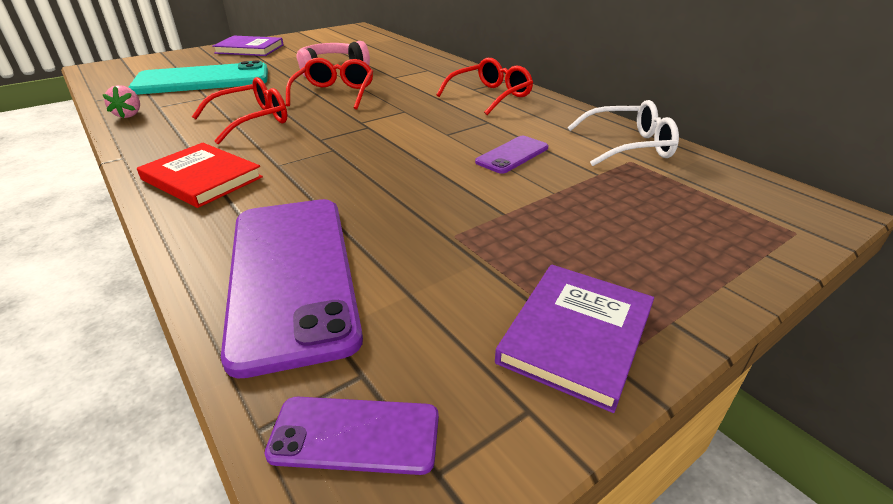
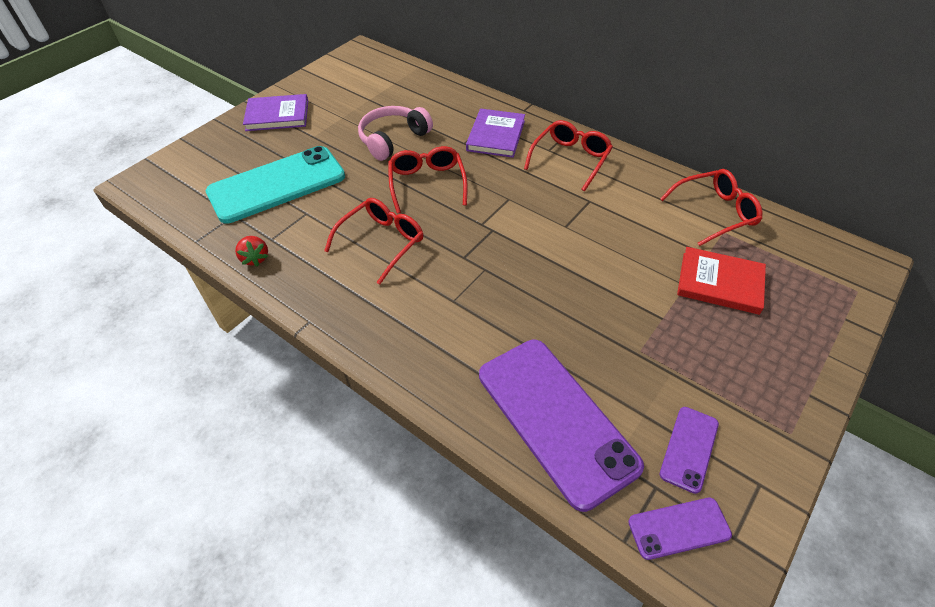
camera: 15 degrees left, 15 degrees up
pink strawberry [103,85,140,118] -> red strawberry [235,236,268,267]
red book [137,143,263,208] -> red book moved to [677,247,766,315]
purple phone [475,136,548,174] -> purple phone moved to [660,407,719,494]
purple book [495,265,654,413] -> purple book moved to [466,109,525,158]
white glasses [567,100,679,166] -> red glasses [660,169,762,246]

